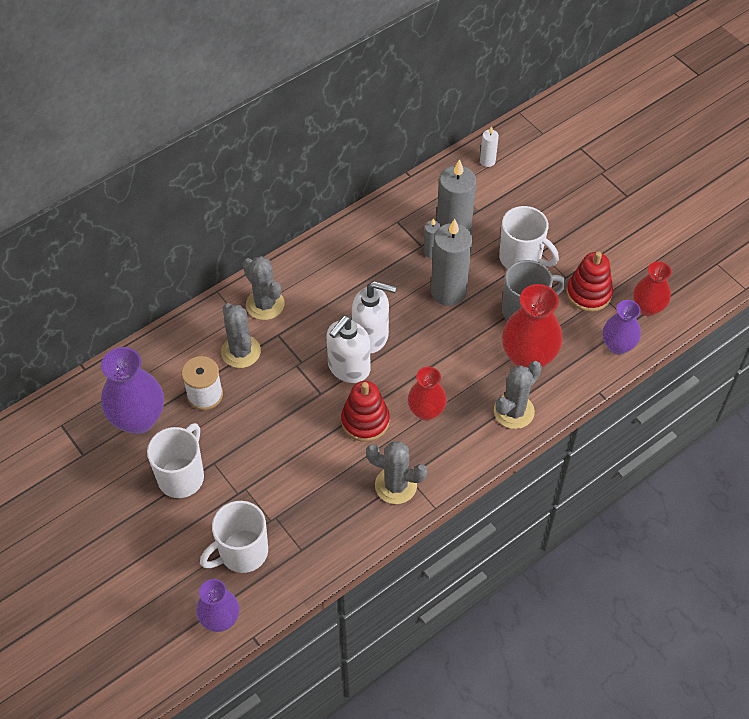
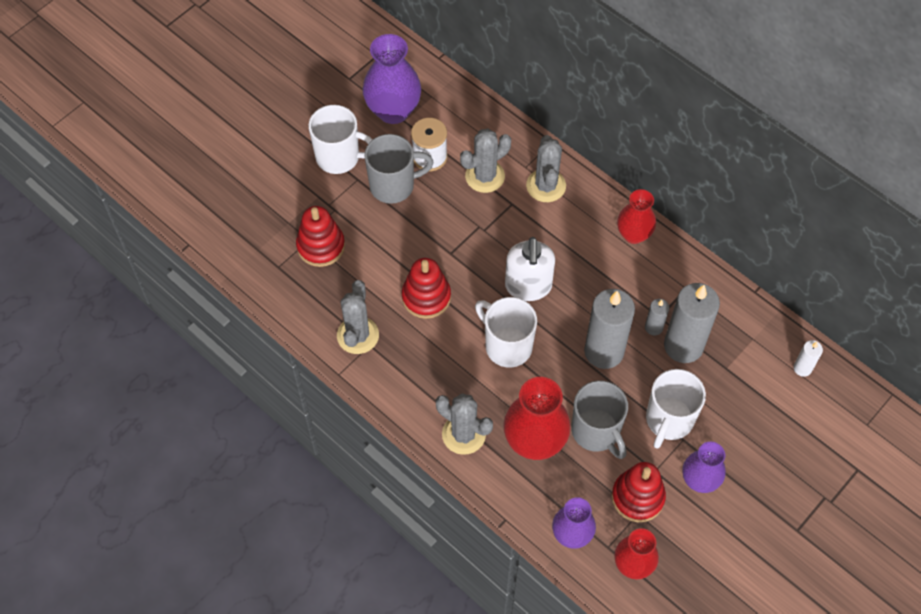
camera: 80 degrees right, 5 degrees up
purple vase [196,579,239,632] -> purple vase moved to [683,442,726,493]
white mug [200,501,268,573] -> white mug moved to [475,297,537,368]
grey cactus [243,256,285,320] -> grey cactus turned 45 degrees counterclockwise [526,135,566,202]
white soap dispenser [327,316,370,383] -> none
red vase [408,367,447,421] -> red vase moved to [617,189,656,244]
none -> red stacking toy [296,206,345,267]
none -> grey mug [364,134,434,204]

